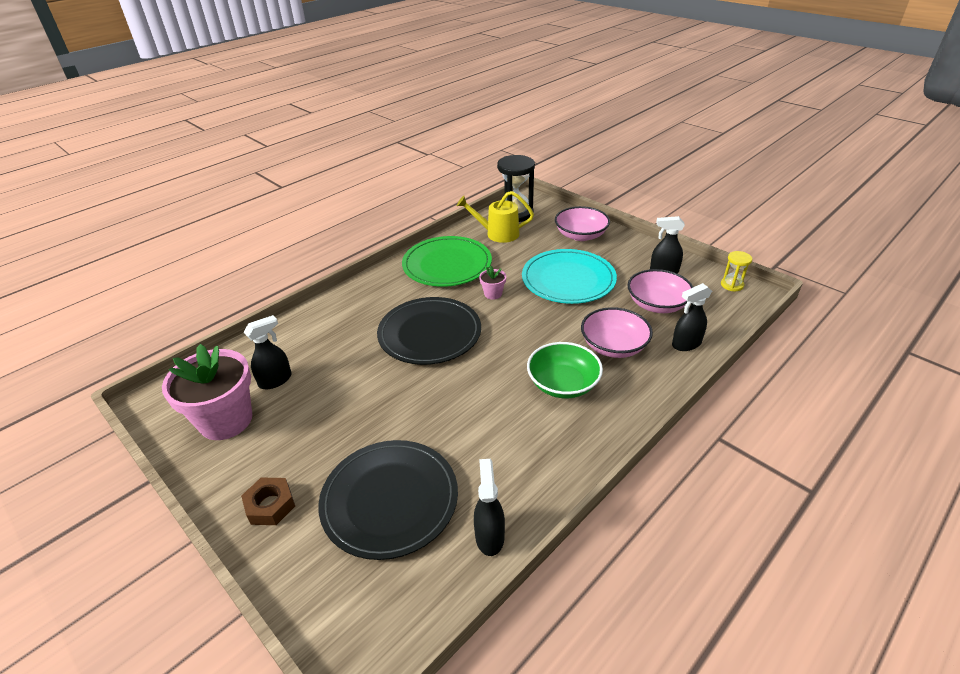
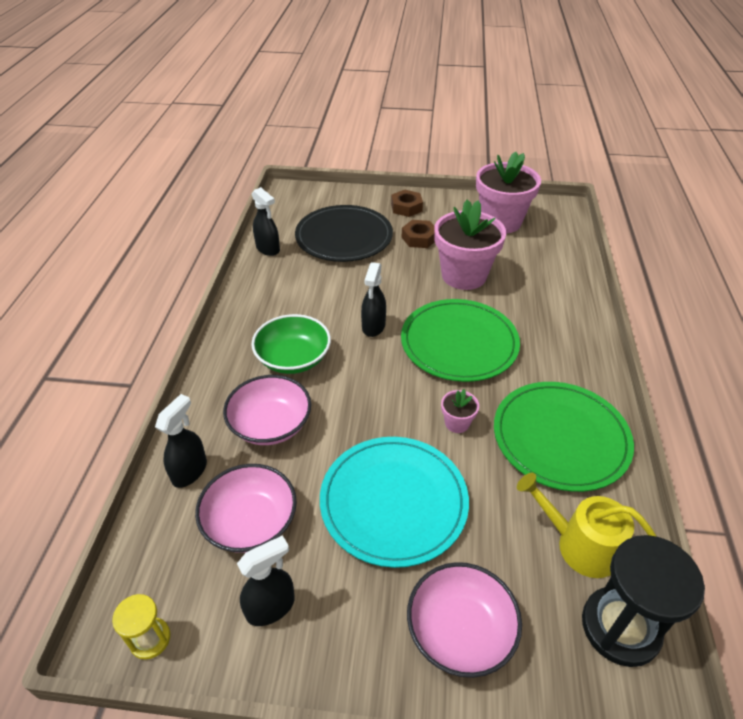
camera: 140 degrees right, 5 degrees up
black spray bottle [244,315,292,389] -> black spray bottle moved to [361,262,386,337]
black plate [377,297,481,365] -> green plate [401,299,520,382]
yellow watering can [457,191,534,243] -> yellow watering can turned 120 degrees counterclockwise [517,473,657,578]
none -> brown nut [402,220,435,248]
none -> pink flower pot [434,200,506,290]

